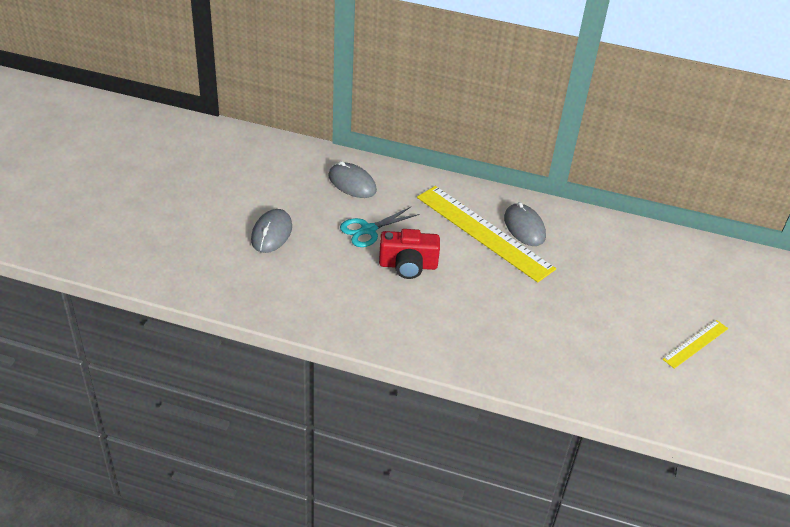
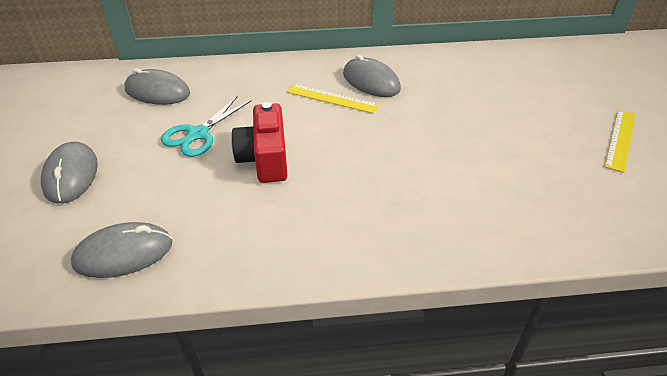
camera: 20 degrees left, 0 degrees up
red camera [379,229,440,279] -> red camera turned 105 degrees clockwise [231,102,288,183]
yellow ruler [417,186,556,283] -> yellow ruler [287,84,379,114], size x0.48
none -> grey mouse [71,222,172,278]

